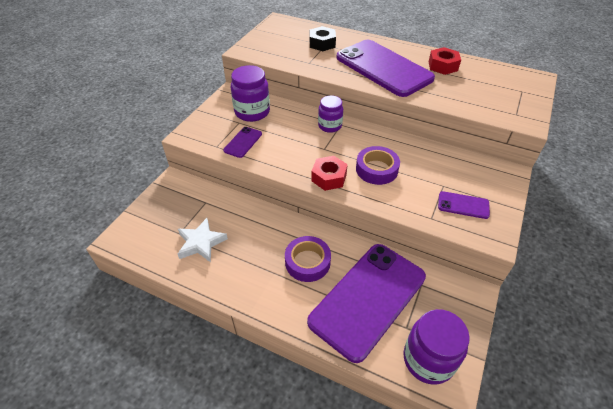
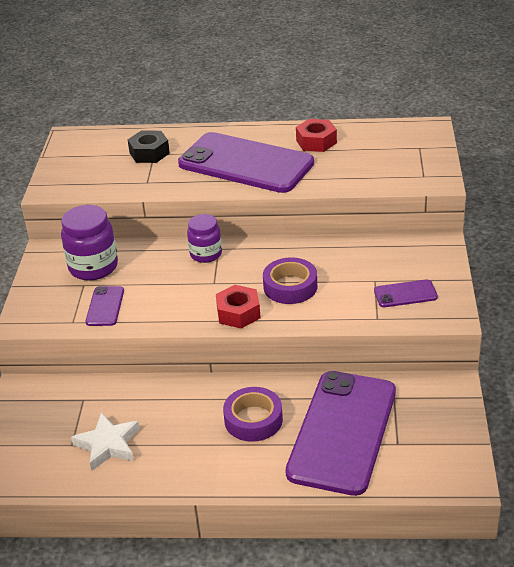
camera: 20 degrees left, 10 degrees down
purple jar [403,309,470,385] -> none

